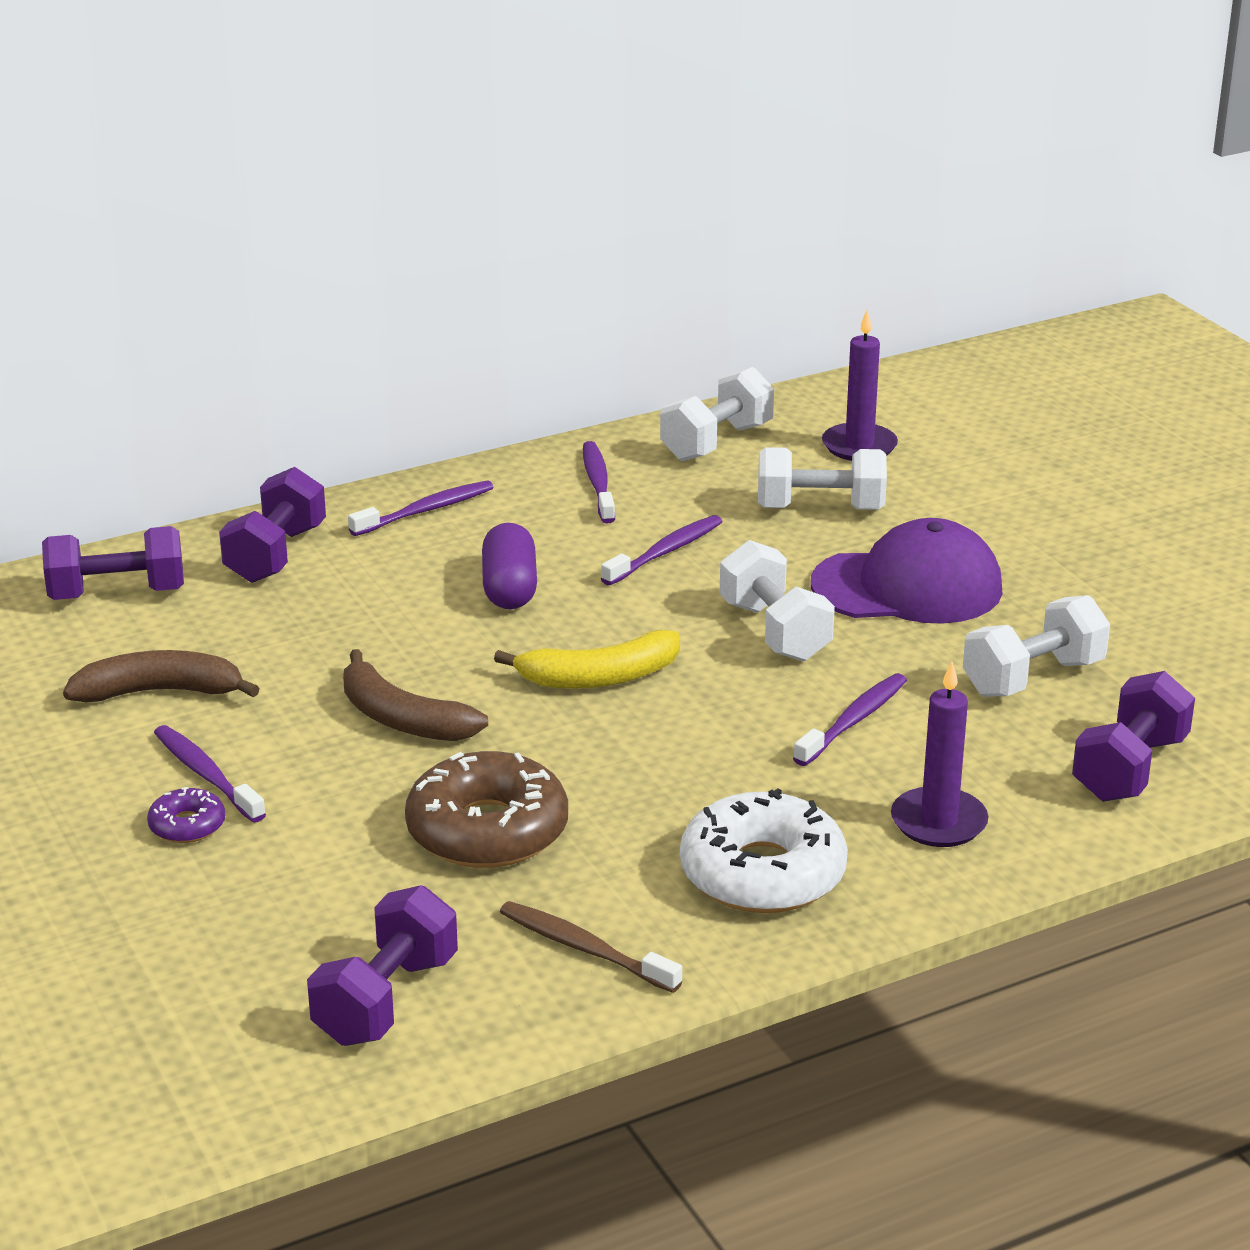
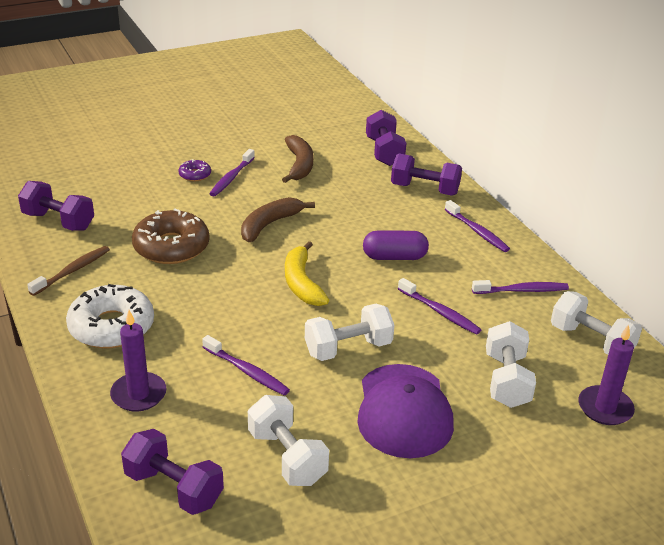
camera: 90 degrees right, 5 degrees up
purple toothbrush [154,725,266,822] -> purple toothbrush turned 150 degrees clockwise [209,149,255,197]

